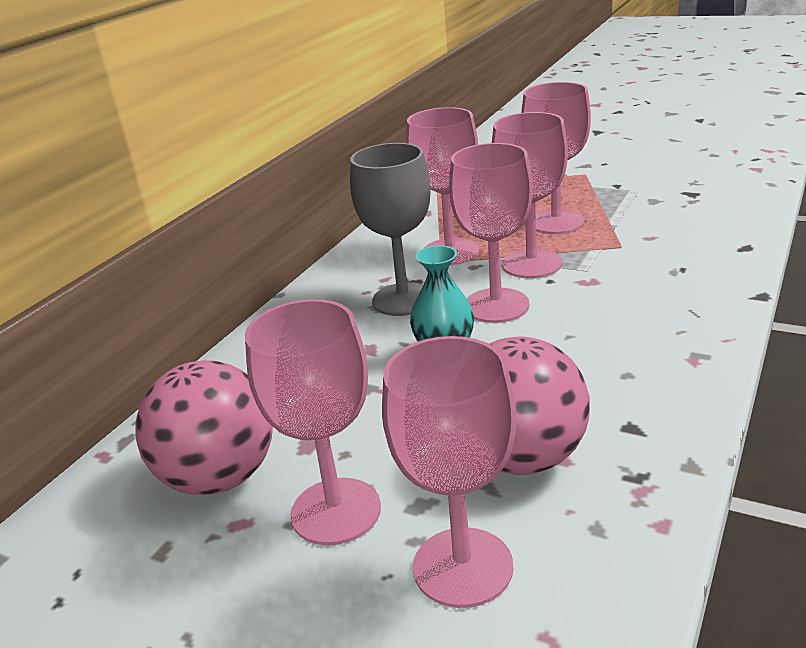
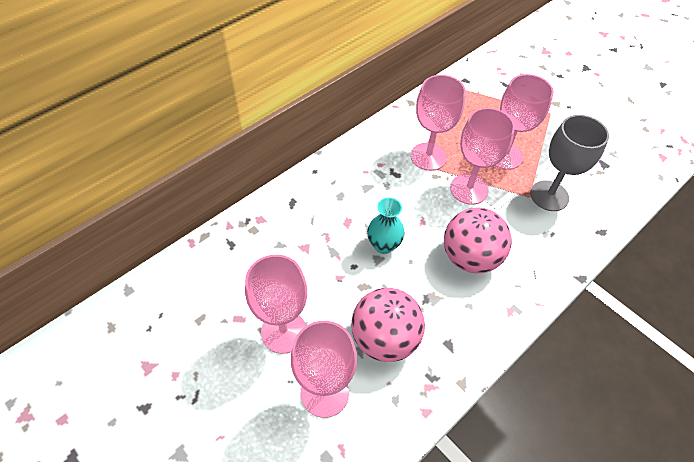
camera: 15 degrees right, 25 degrees up
pink ball [135,360,273,495] -> pink ball moved to [444,207,512,274]
grey goblet [350,143,430,316] -> grey goblet moved to [530,115,609,211]
pink goblet [449,143,533,323] -> none

